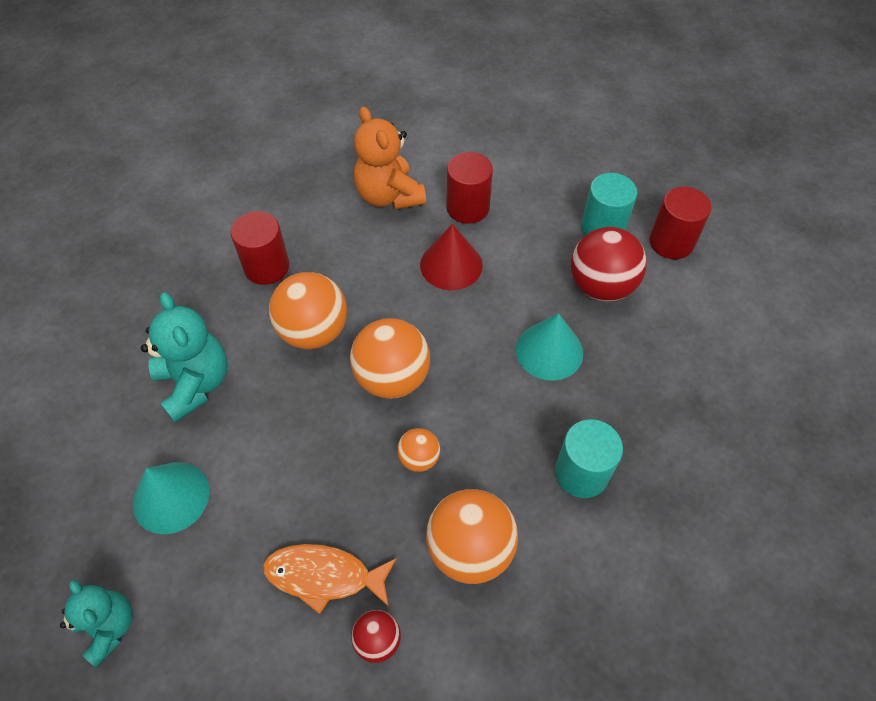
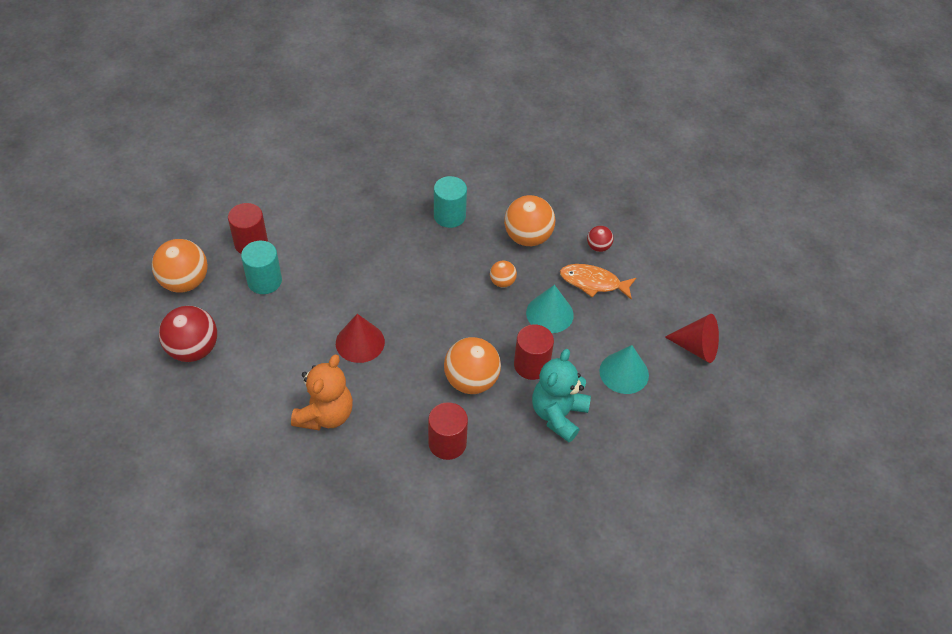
camera: 130 degrees left, 5 degrees down
turquoise teddy bear [60,580,133,667] -> red cone [665,314,719,363]
orange fish [263,544,397,614] -> orange fish turned 135 degrees clockwise [560,264,636,300]
orange ball [350,318,430,399] -> orange ball moved to [152,239,208,293]
red cylinder [446,152,493,224] -> red cylinder moved to [514,324,554,380]
turquoise cone [516,314,583,381] -> turquoise cone moved to [526,285,574,333]
red ball [571,227,647,301] -> red ball moved to [159,306,217,362]

